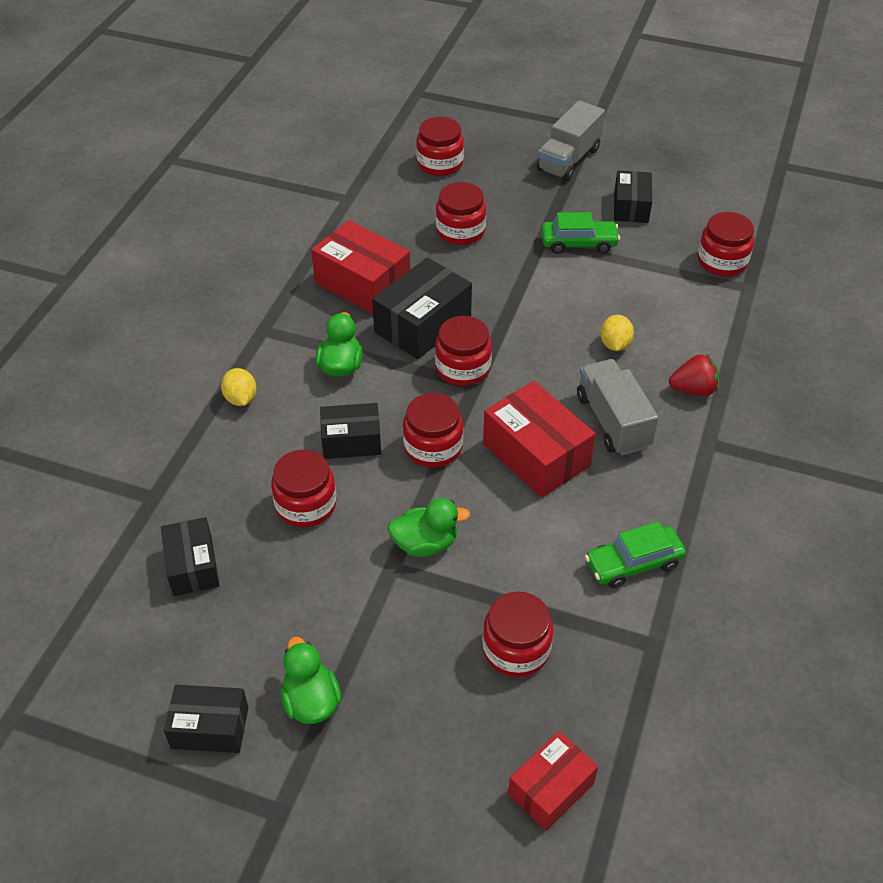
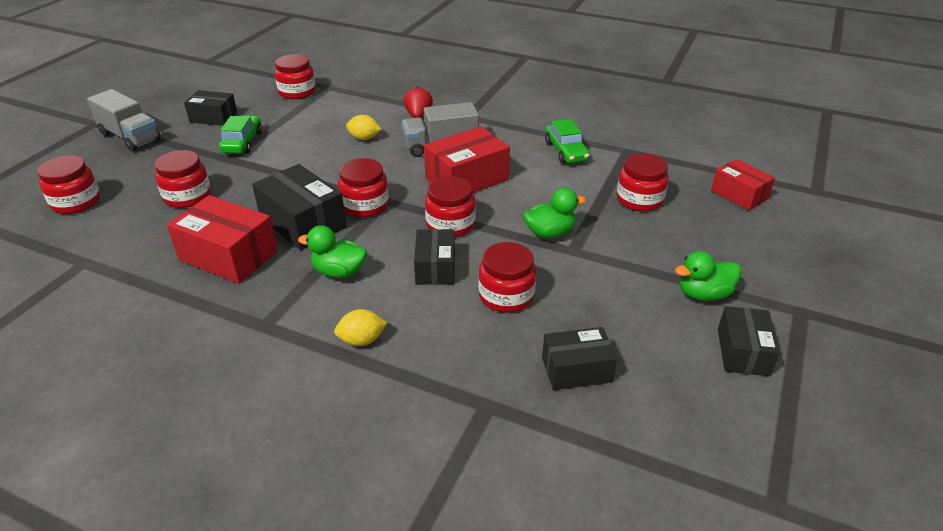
camera: 85 degrees left, 10 degrees down
red box [311,220,410,314] -> red box turned 75 degrees clockwise [167,195,278,284]
green duck [388,498,470,557] -> green duck turned 75 degrees clockwise [523,188,586,238]

